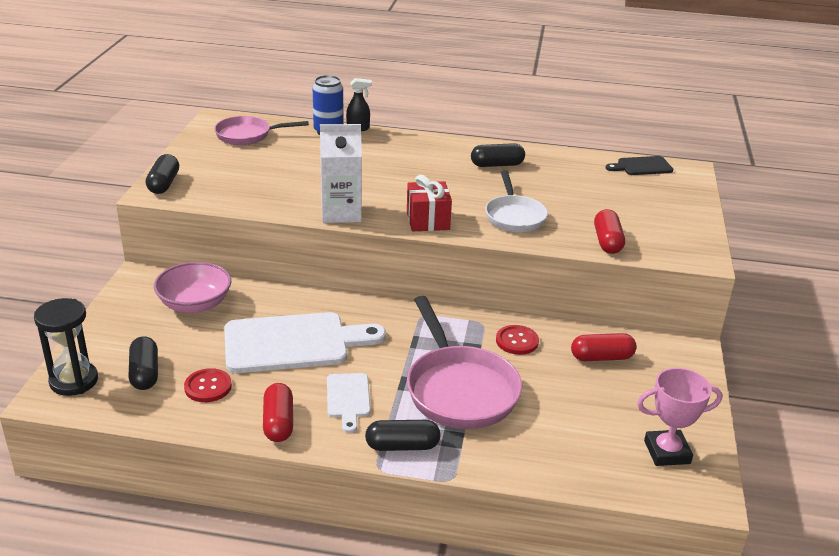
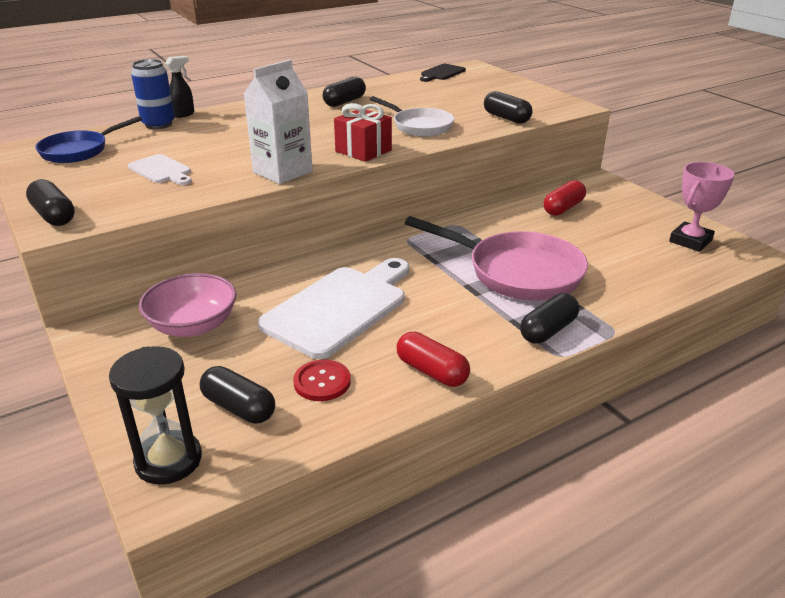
camera: 40 degrees left, 0 degrees up
pink pan [214,116,309,145] -> blue pan [35,116,142,163]
white cutting board [327,373,371,433] -> white cutting board moved to [128,154,192,185]
red button [496,325,539,355] -> none
red capsule [594,209,625,254] -> black capsule [484,91,533,123]

